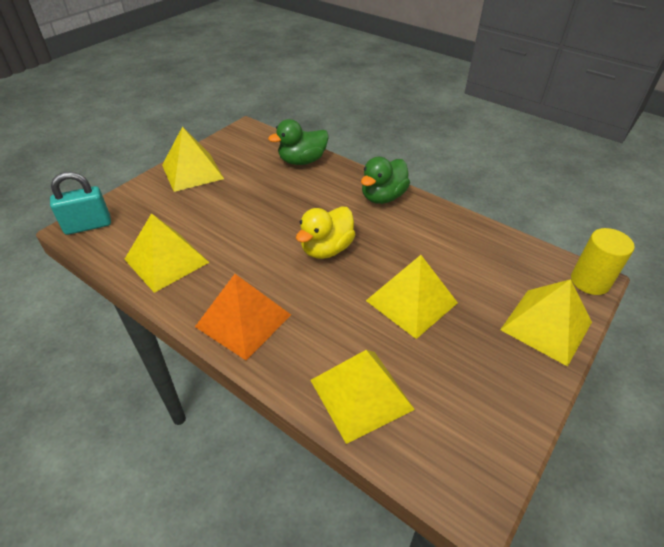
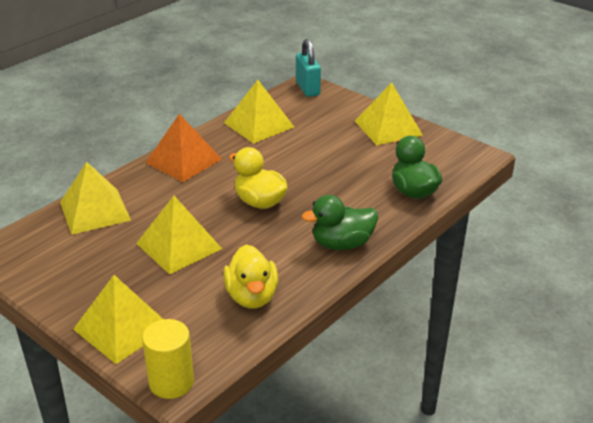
camera: 95 degrees right, 10 degrees down
green duck [361,157,410,204] -> green duck turned 60 degrees counterclockwise [301,195,378,250]
none -> yellow duck [223,244,279,309]

